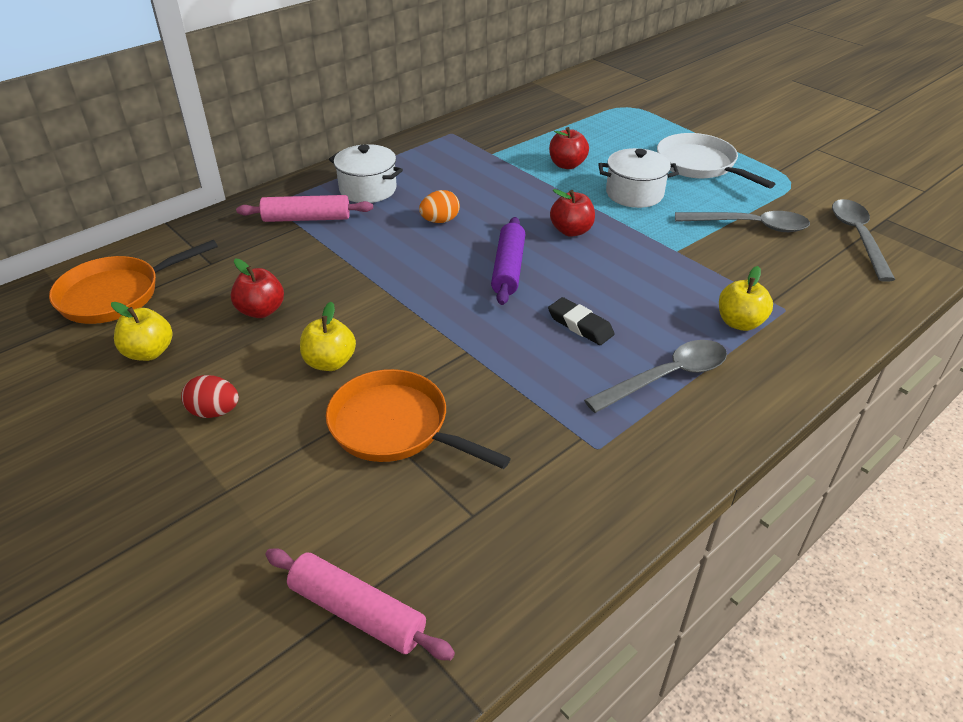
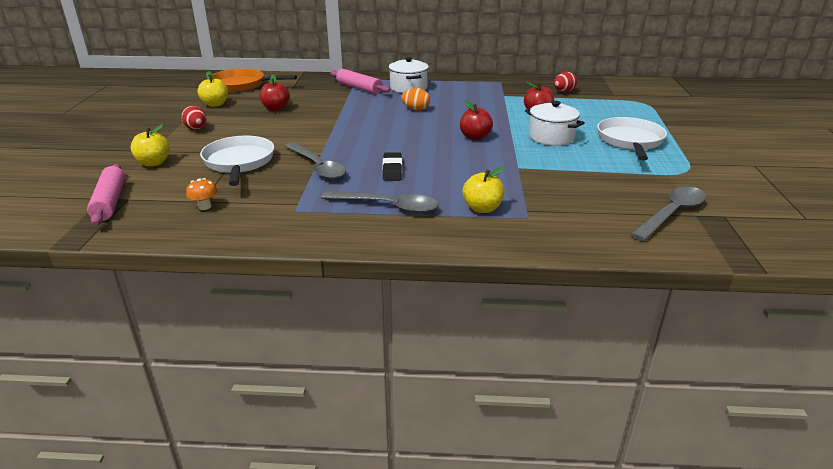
camera: 45 degrees right, 10 degrees down
yellow apple [300,302,356,371] -> yellow apple moved to [131,124,170,167]
orange pan [326,369,511,469] -> white pan [200,136,274,186]
purple rolling pin [491,217,525,305] -> none
grey spoon [675,211,810,232] -> grey spoon moved to [285,142,346,180]
none -> orange mushroom [186,178,218,210]
none -> red egg [554,72,577,92]

